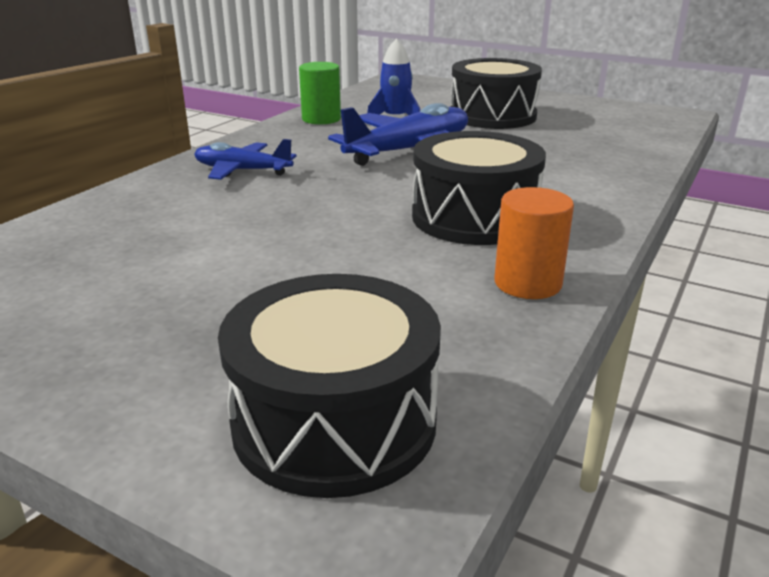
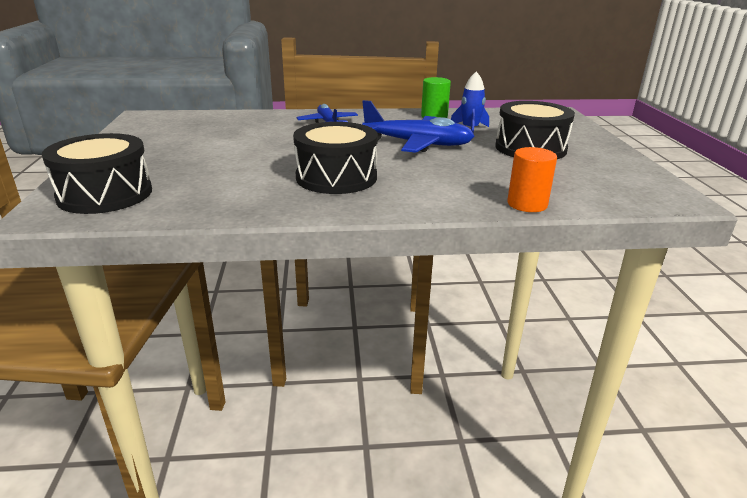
camera: 55 degrees right, 0 degrees up
orange cylinder [494,187,574,299] -> orange cylinder moved to [507,147,557,212]

